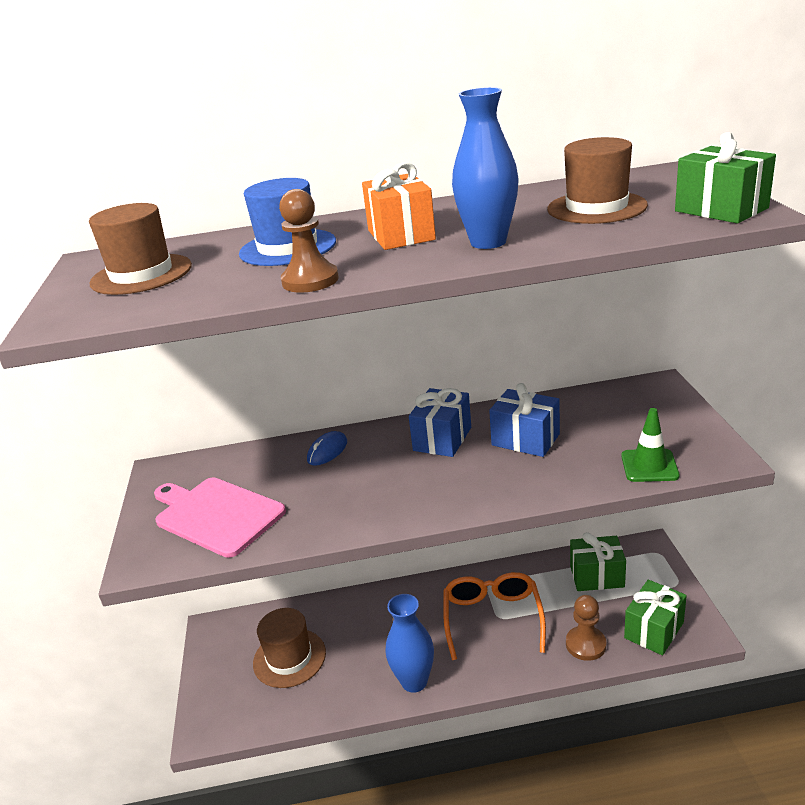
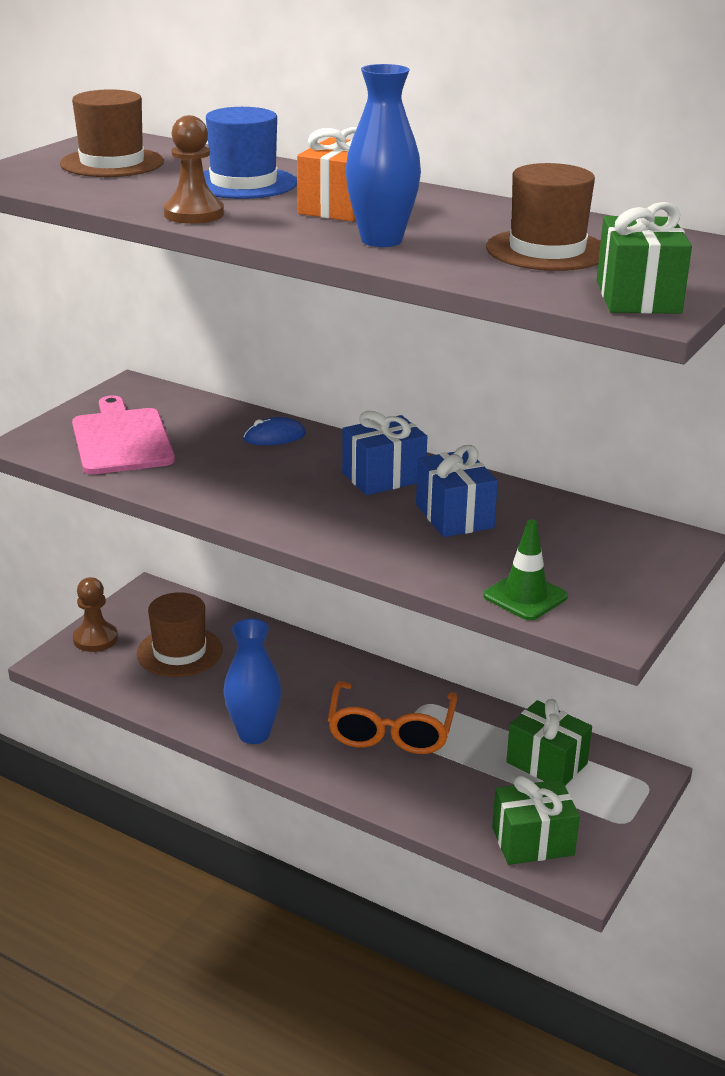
camera: 35 degrees right, 0 degrees up
orange glasses [443,572,546,660] -> orange glasses turned 150 degrees clockwise [328,681,457,754]
brown pawn [566,595,606,661] -> brown pawn moved to [73,577,118,652]

